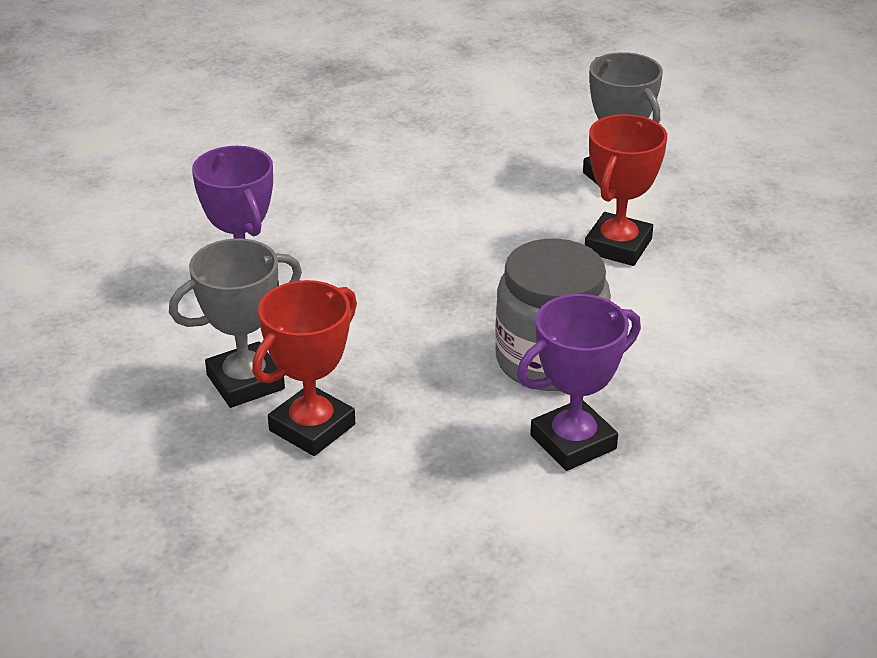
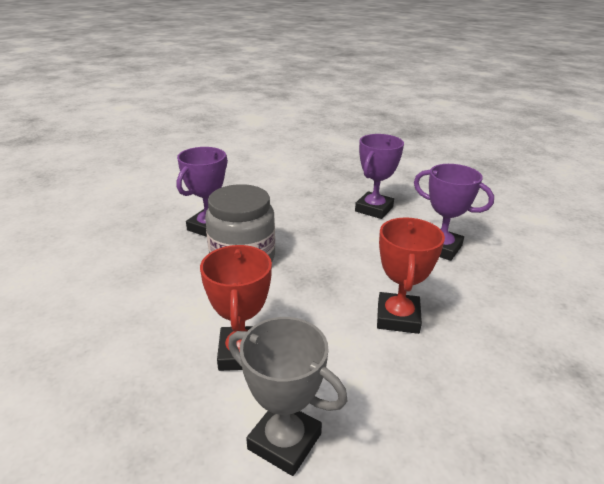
camera: 150 degrees right, 5 degrees down
grey trophy [169,238,302,408] -> purple trophy [355,134,404,219]
red trophy [252,280,357,456] -> red trophy moved to [377,217,445,334]

